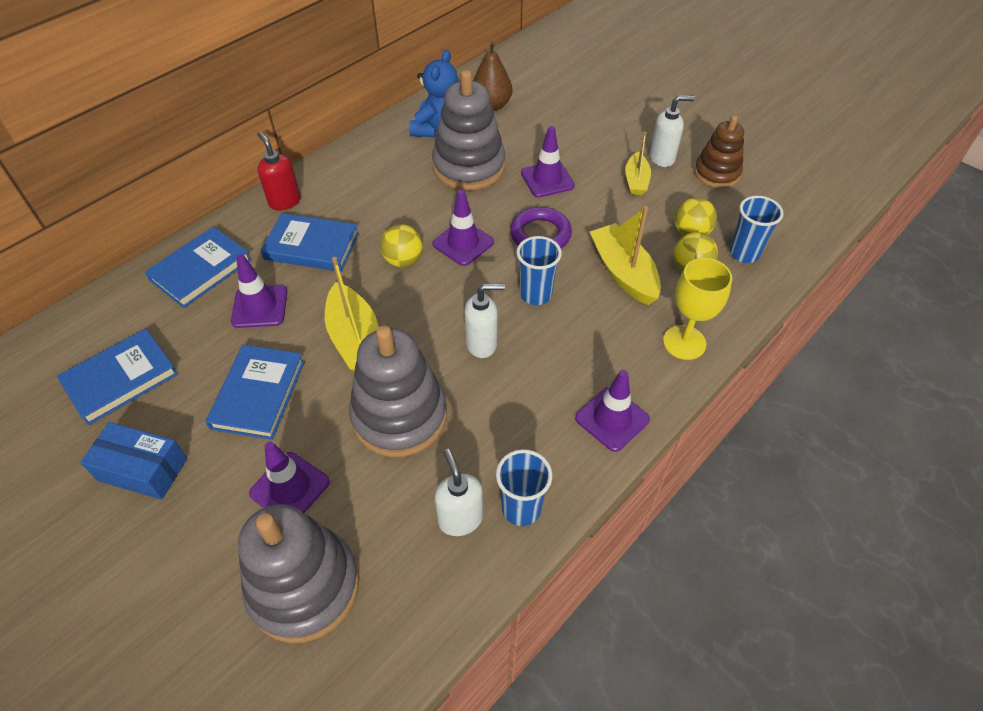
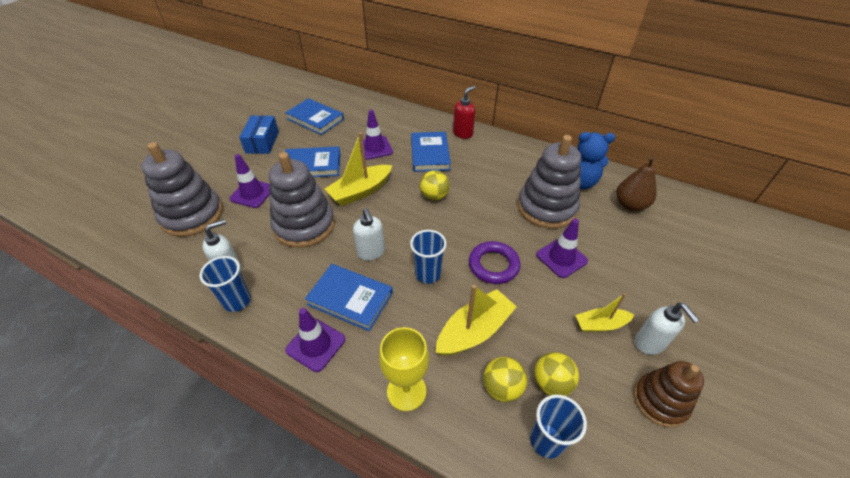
camera: 75 degrees right, 5 degrees down
blue book [145,226,251,308] -> blue book moved to [305,264,393,331]
purple traffic cone [432,190,494,266] -> none

